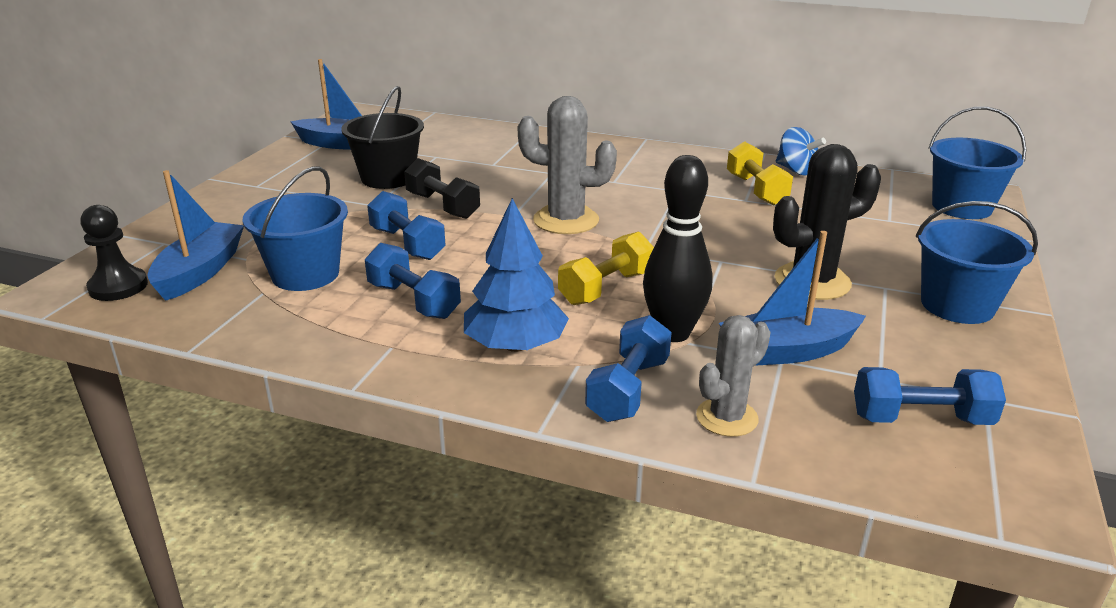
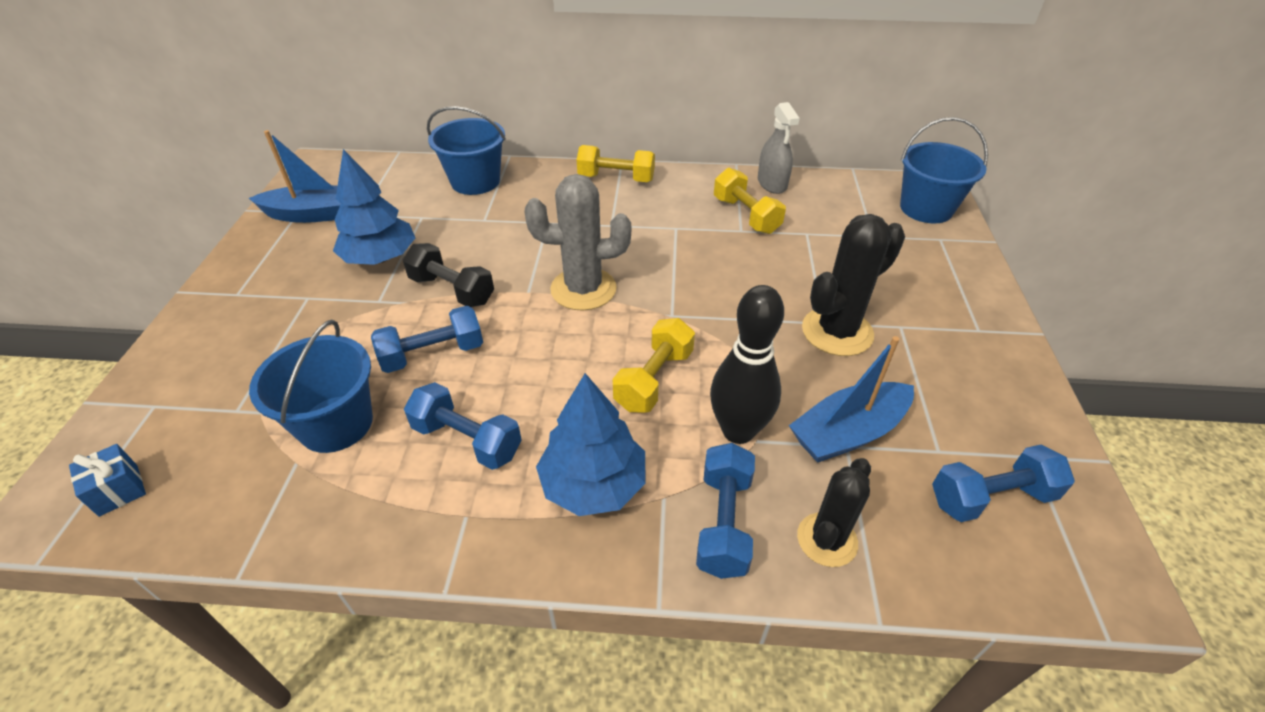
camera: 15 degrees left, 15 degrees up
black pawn [81,205,148,301] -> blue gift [69,444,146,517]
blue boat [148,170,244,301] -> none
black bucket [341,86,424,189] -> blue tree [333,149,415,265]
blue dumbbell [367,191,445,260] -> blue dumbbell turned 60 degrees counterclockwise [371,306,483,373]
grey cactus [696,315,771,437] -> black cactus [797,458,871,567]
blue spinning top [776,127,826,175] -> grey spray bottle [758,102,800,194]
blue bucket [916,201,1038,324] -> blue bucket moved to [427,106,506,195]
none -> yellow dumbbell [577,145,655,182]

